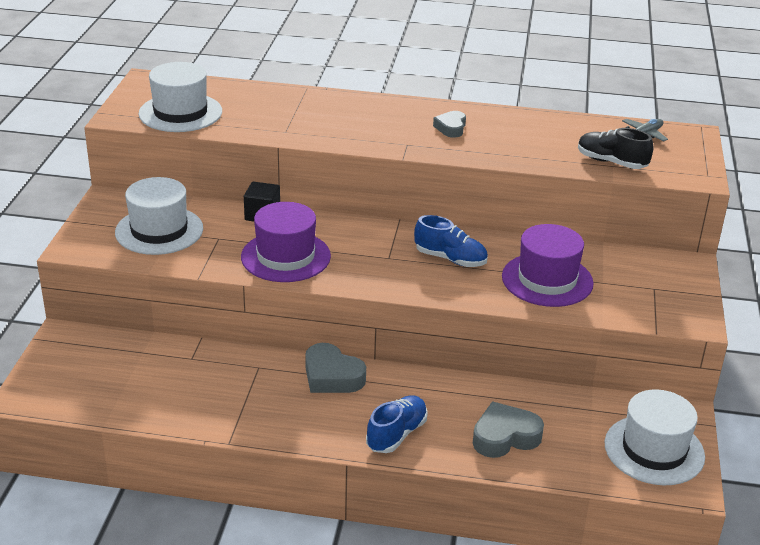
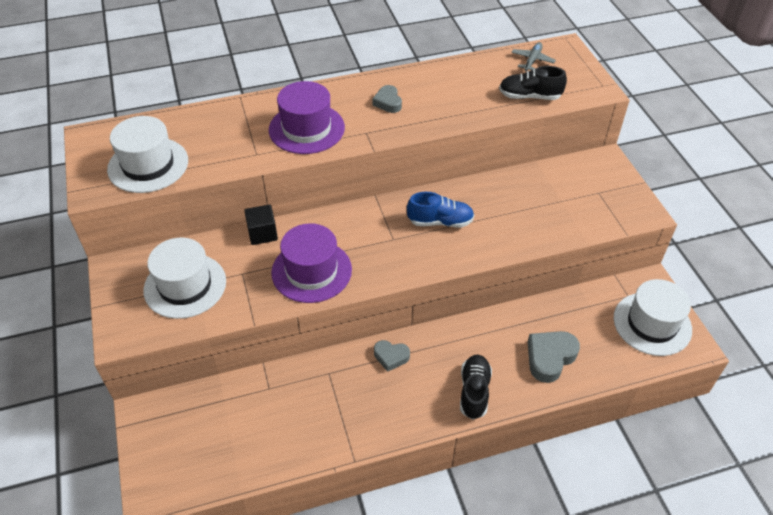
camera: 25 degrees left, 15 degrees up
grey heart [305,343,366,393] -> grey heart [374,340,410,372], size x0.63
blue shoe [366,395,428,453] -> black shoe [460,355,492,420]
purple hat [502,224,594,307] -> purple hat moved to [269,81,345,154]

